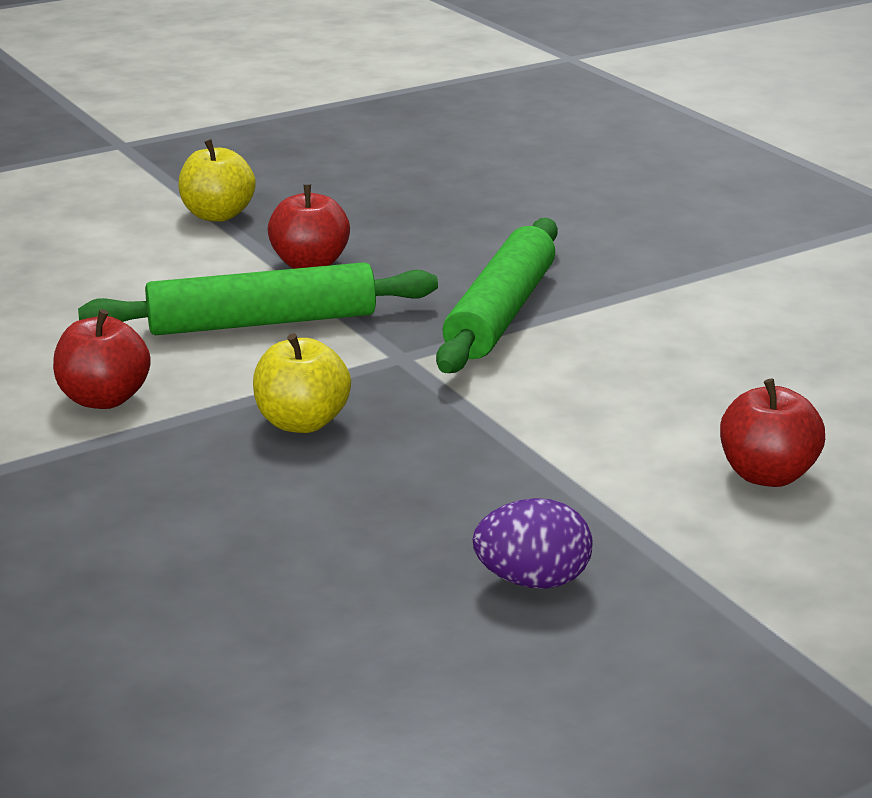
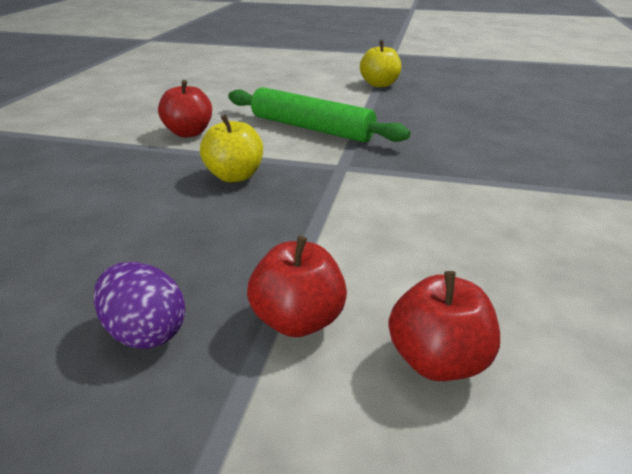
camera: 45 degrees right, 5 degrees up
red apple [267,185,350,269] -> red apple moved to [247,236,347,337]
green rolling pin [436,218,558,373] -> none

